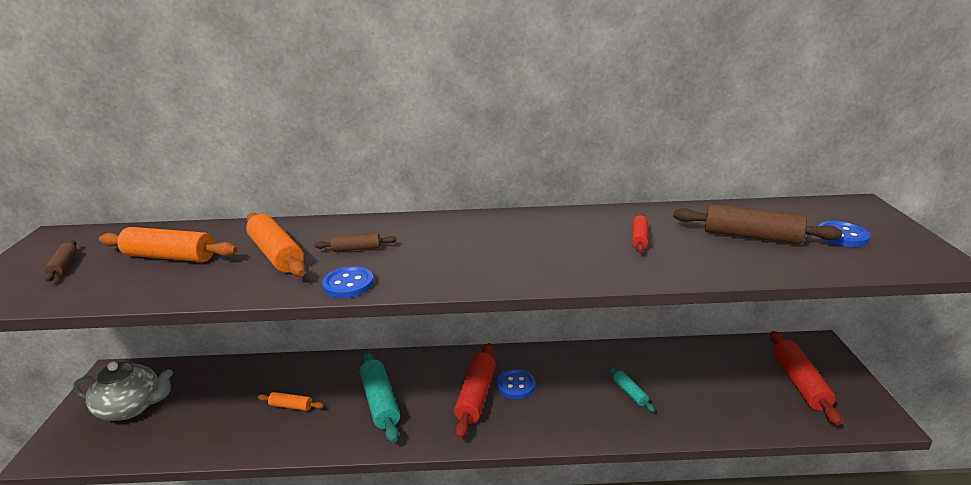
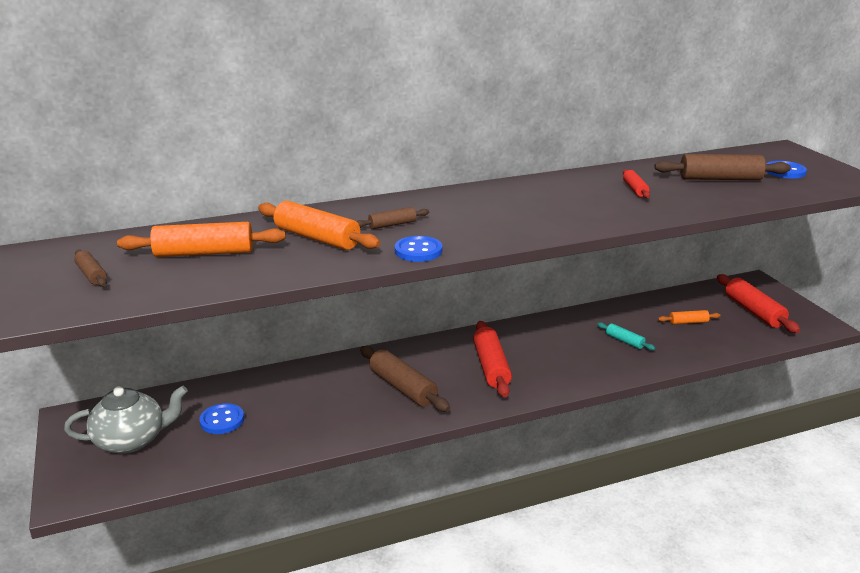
camera: 20 degrees left, 0 degrees up
orange rolling pin [257,392,324,411] -> orange rolling pin moved to [658,310,721,324]
turquoise rolling pin [360,351,400,443] -> brown rolling pin [360,346,450,412]
blue button [497,369,535,399] -> blue button moved to [199,403,244,434]

